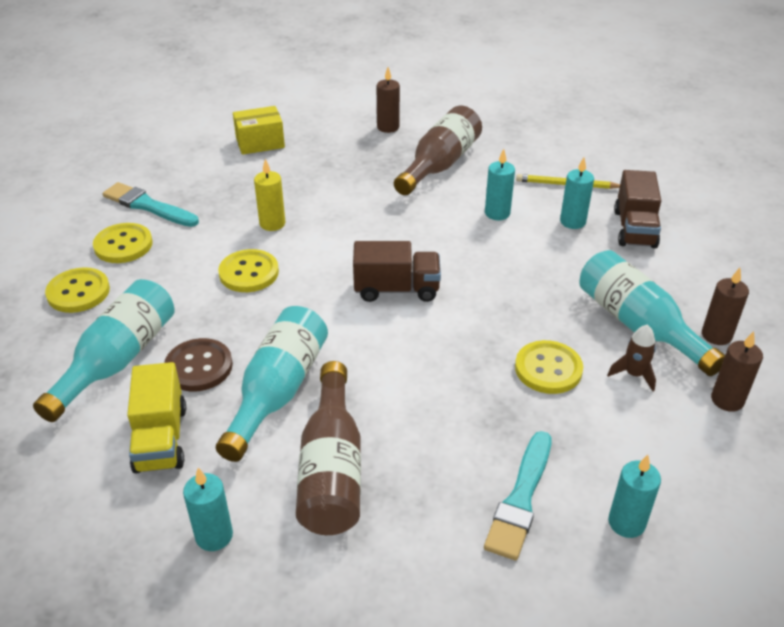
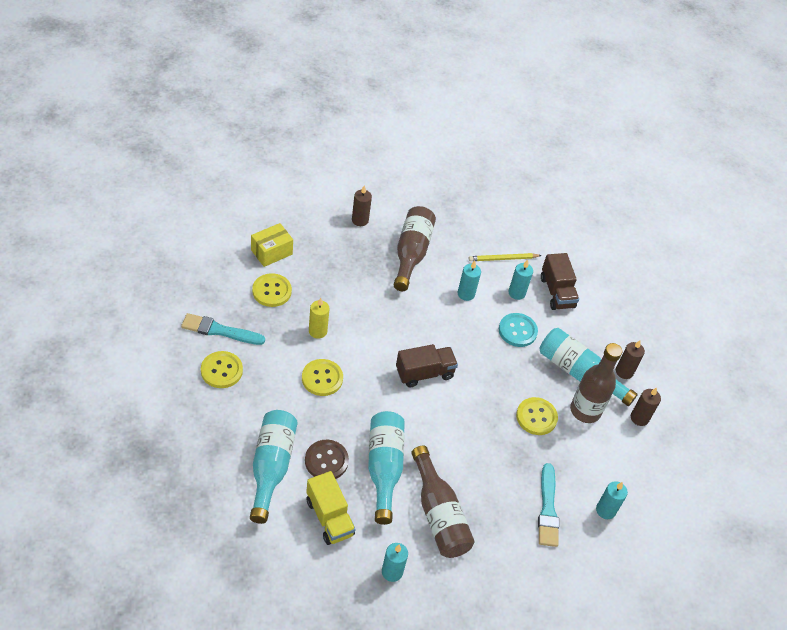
camera: 25 degrees left, 10 degrees up
yellow button [45,267,110,313] -> yellow button moved to [252,273,292,307]
brown rocket [607,325,656,391] -> brown bottle [570,343,622,423]
none -> turquoise button [499,313,538,347]

